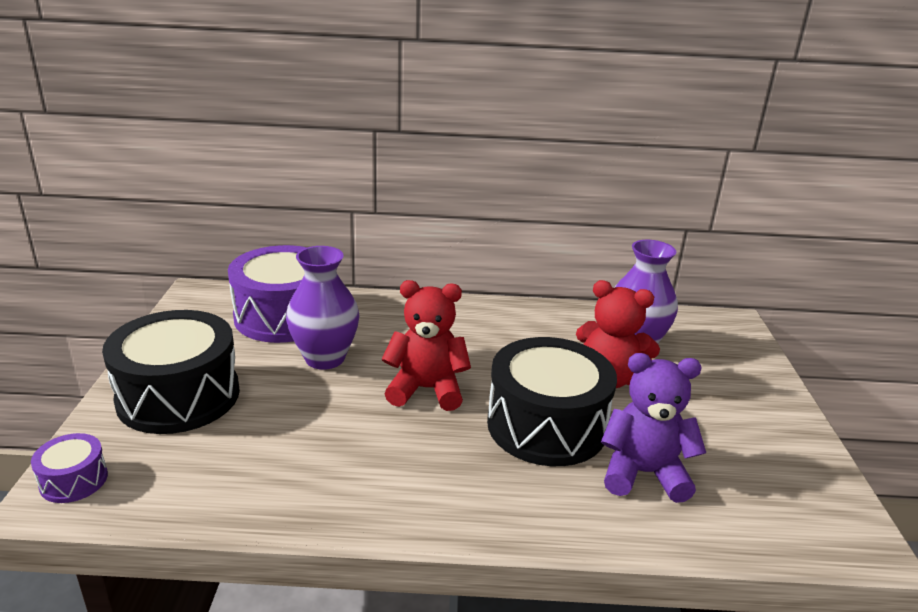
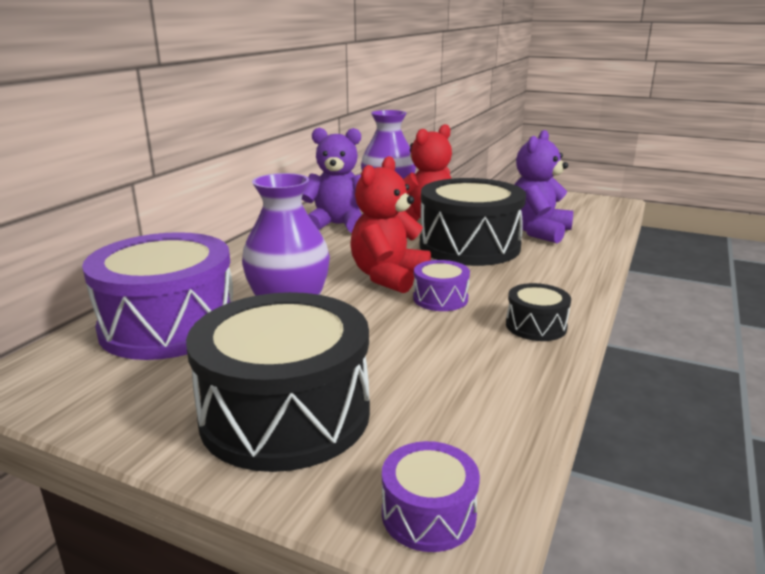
camera: 65 degrees left, 5 degrees down
none -> purple teddy bear [302,128,362,233]
none -> purple drum [413,260,470,311]
none -> black drum [506,283,571,341]

